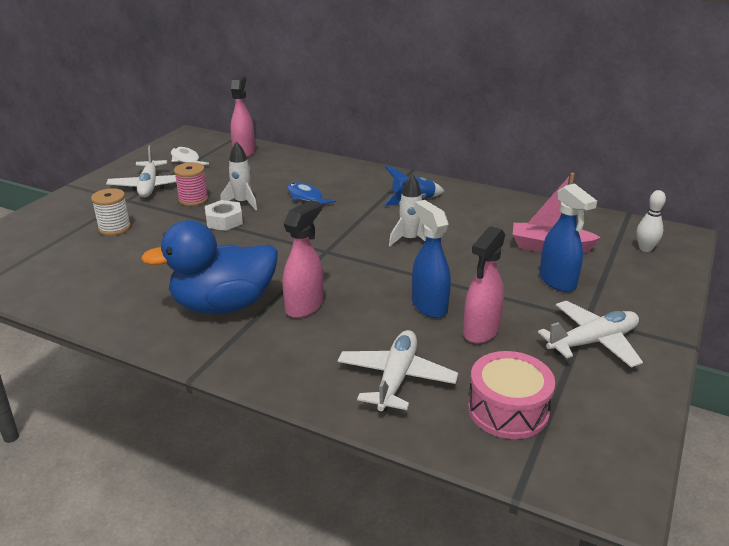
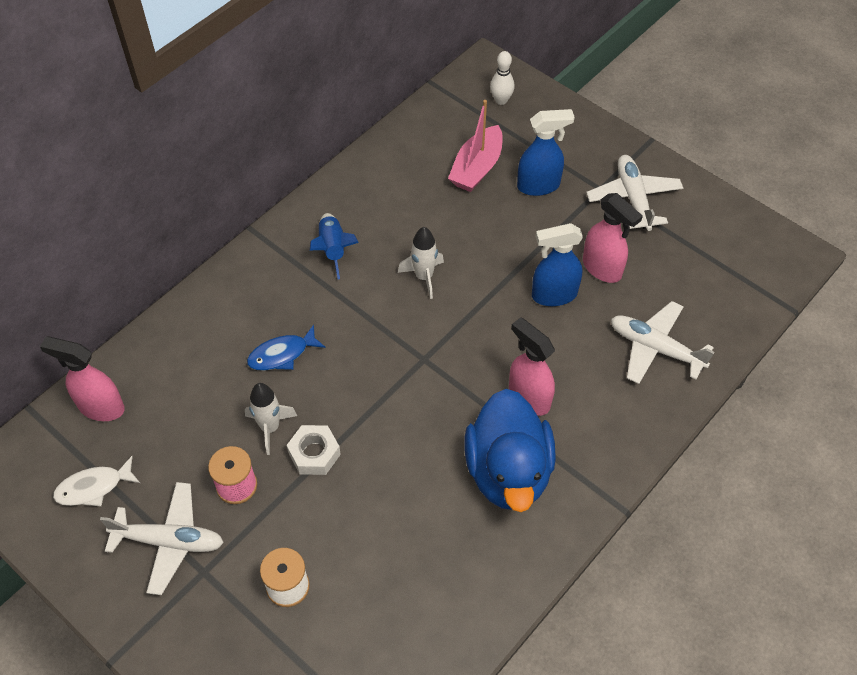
camera: 75 degrees left, 25 degrees up
pink drum [468,351,555,439] -> none

